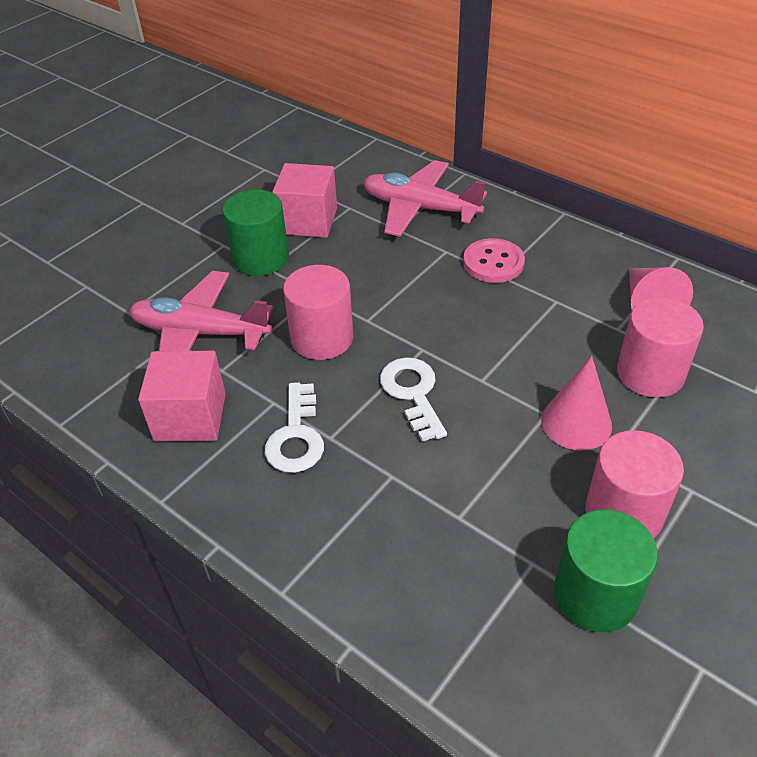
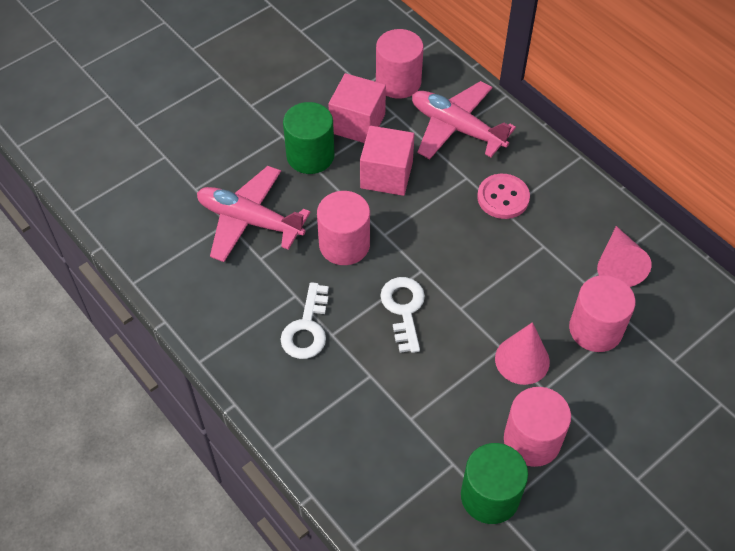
camera: 10 degrees right, 10 degrees up
pink cube [138,351,226,442] -> pink cube moved to [360,126,415,196]
none -> pink cylinder [376,29,423,99]

